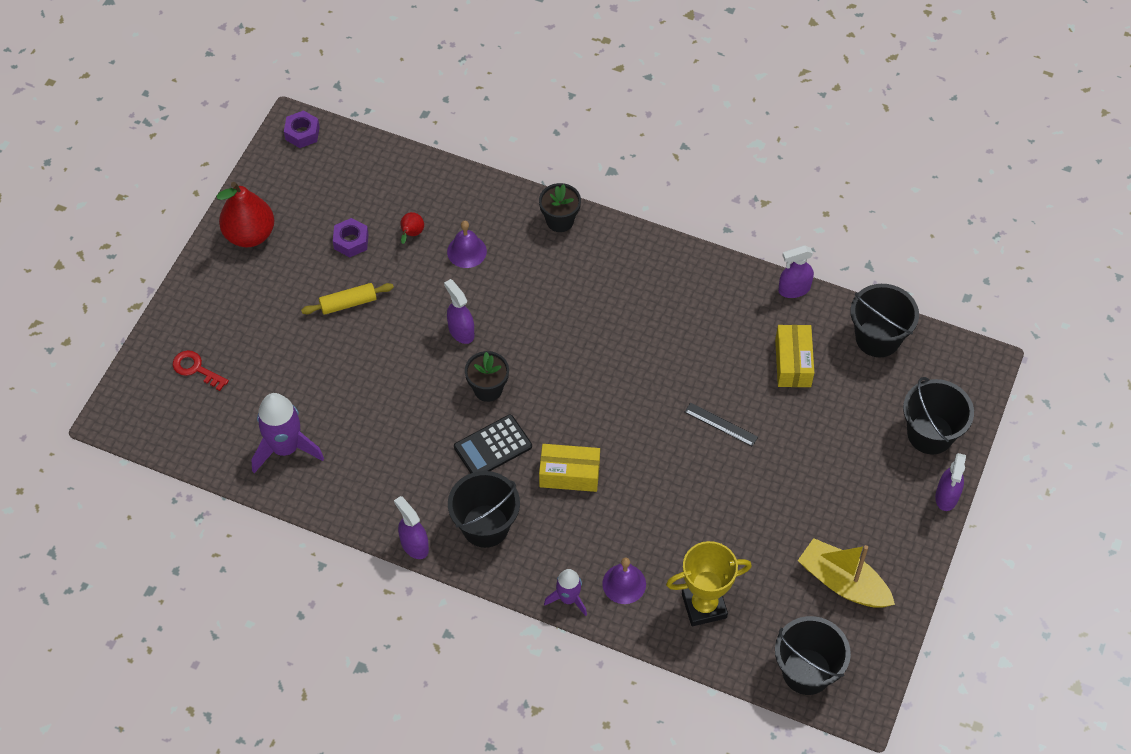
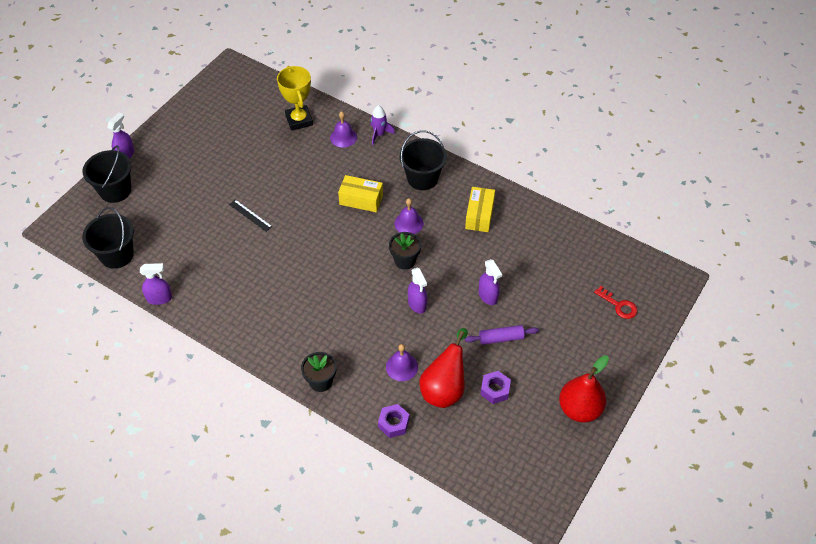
camera: 170 degrees left, 5 degrees down
purple rocket [251,393,324,473] -> none
purple nut [284,110,320,148] -> purple nut moved to [378,404,409,438]
yellow rolling pin [301,283,394,315] -> purple rolling pin [465,325,539,345]
purple spray bottle [394,496,429,559] -> purple spray bottle moved to [478,259,502,305]
red pear [400,212,424,244] -> red pear [419,328,468,408], size x2.25
black calculator [454,415,532,473] -> purple bell [394,198,424,234]
yellow trophy [666,541,752,626] -> yellow trophy turned 75 degrees clockwise [277,66,313,131]
yellow box [775,325,814,387] -> yellow box moved to [465,187,495,232]
black bucket [775,616,851,695] -> none
yellow boat [798,538,895,608] -> none

